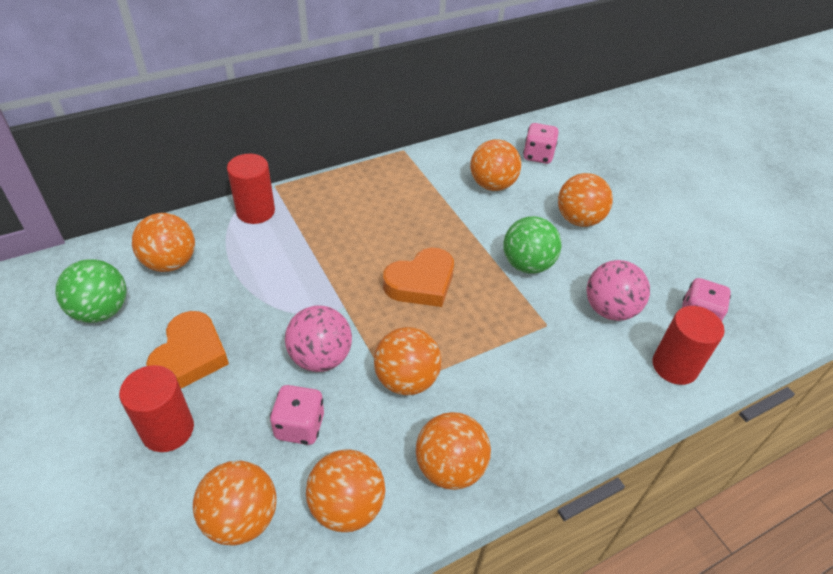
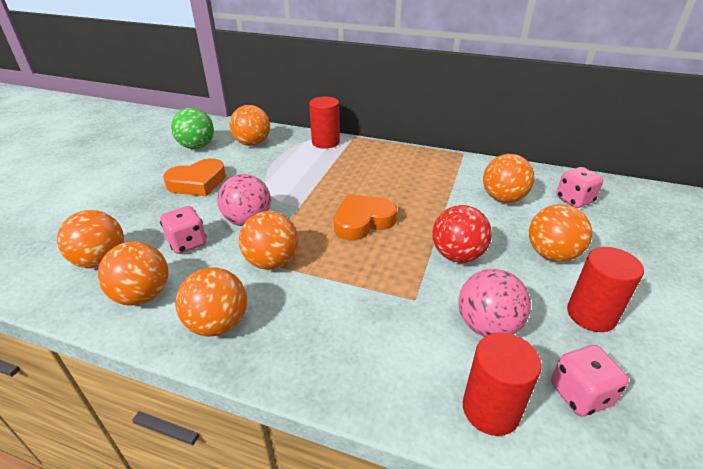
camera: 50 degrees right, 10 degrees down
red cylinder [119,365,194,452] -> red cylinder moved to [567,247,644,332]
orange heart [383,248,454,307] -> orange heart turned 135 degrees clockwise [334,195,397,241]
green ball [503,216,561,274] -> red ball [432,205,492,263]

